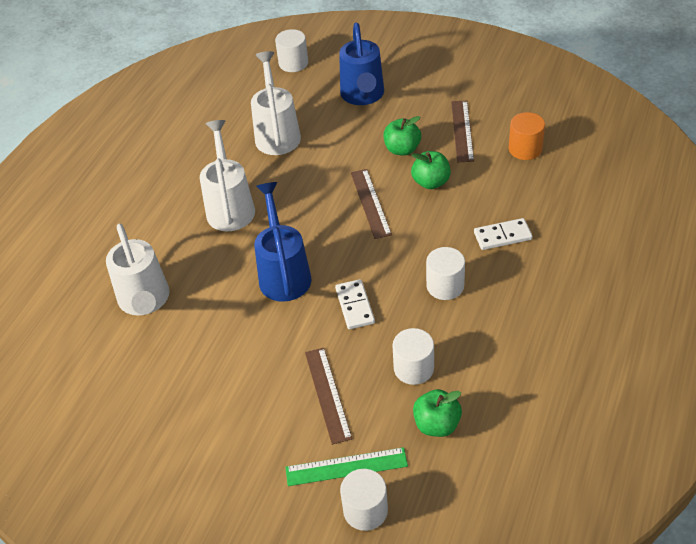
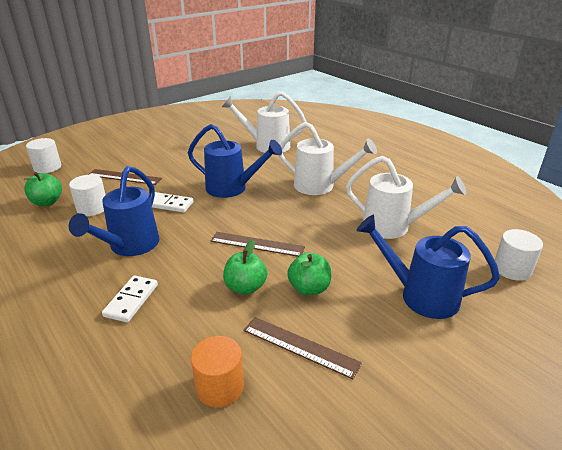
camera: 115 degrees right, 15 degrees down
green ruler [285,447,408,486] -> none
white cylinder [426,247,465,300] -> blue watering can [69,166,159,256]

